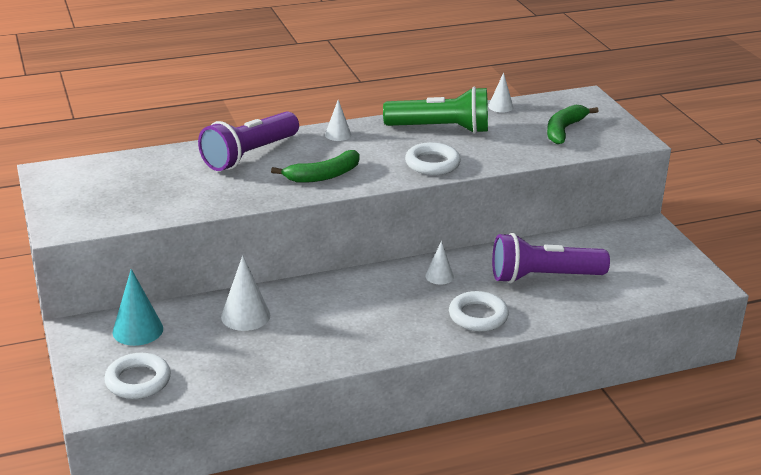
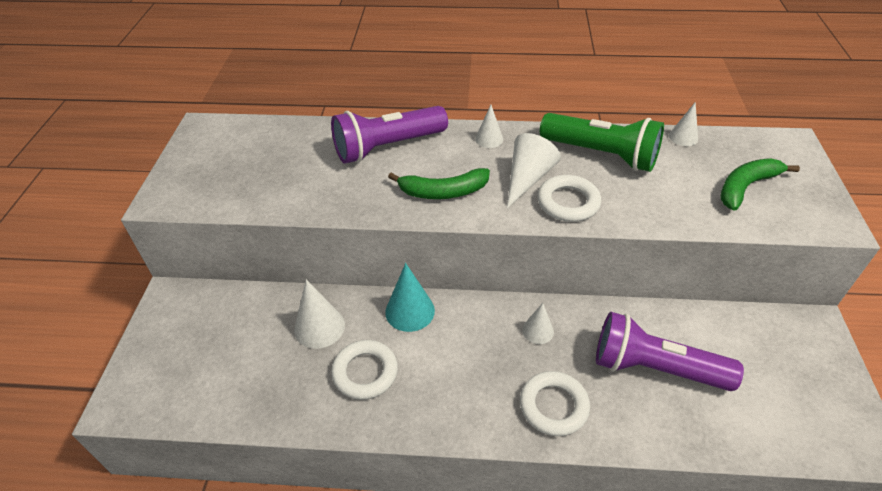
camera: 25 degrees right, 15 degrees up
white ring [104,353,171,399] -> white ring moved to [331,340,398,400]
turquoise cone [112,269,163,346] -> turquoise cone moved to [385,263,435,332]
none -> white cone [507,133,561,208]

